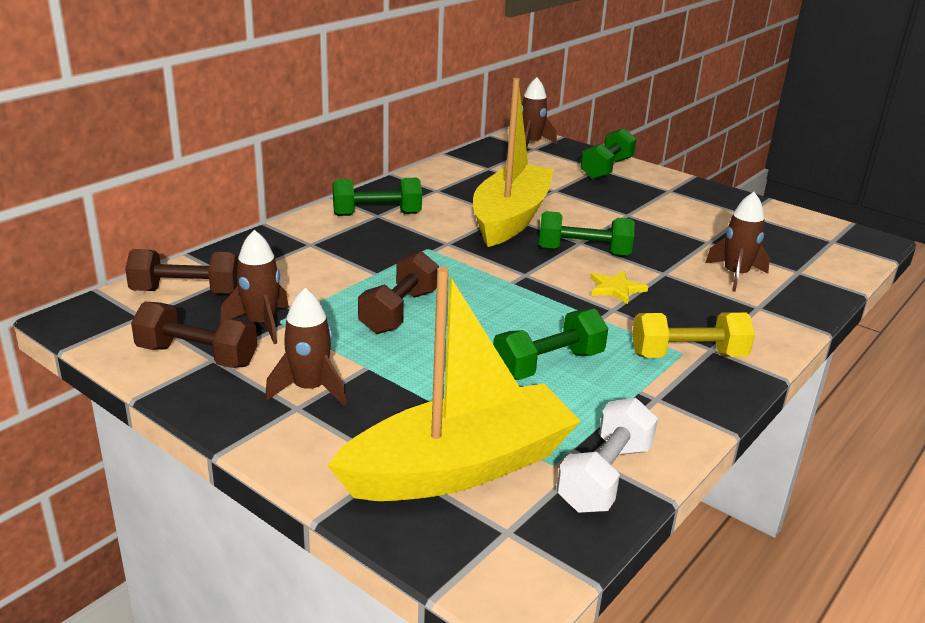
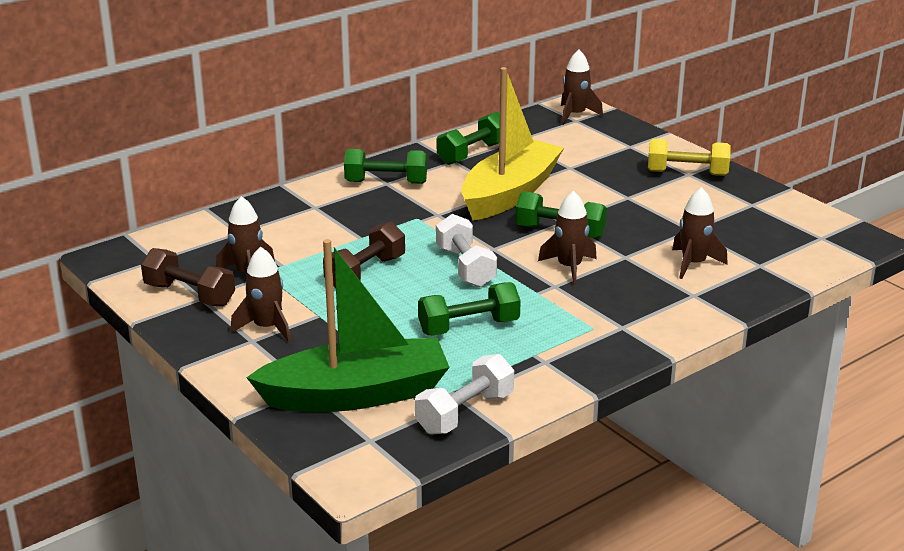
camera: 15 degrees right, 0 degrees up
brown dumbbell [125,249,239,294] -> none
yellow boat [327,267,581,501] -> green boat [246,239,450,412]
green dumbbell [580,128,637,180] -> green dumbbell moved to [437,112,500,165]
yellow star [590,271,648,304] -> brown rocket [538,190,597,285]
yellow dumbbell [632,312,755,358] -> yellow dumbbell moved to [648,139,731,176]
none -> white dumbbell [436,214,497,287]

